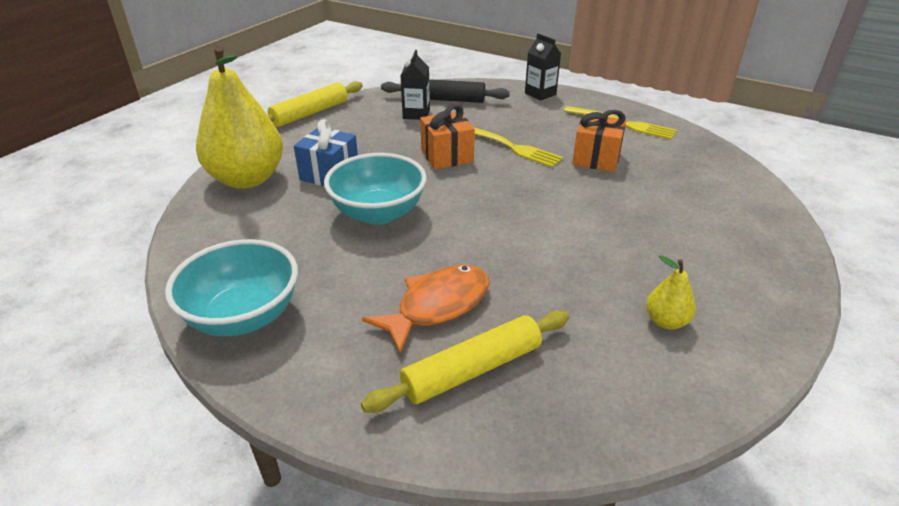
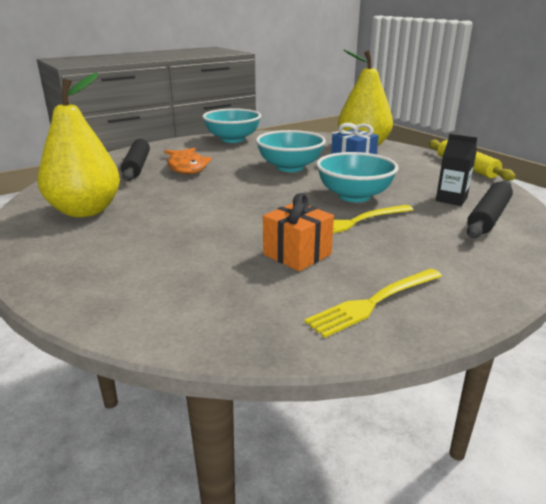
camera: 115 degrees right, 10 degrees down
yellow rolling pin [361,310,570,413] -> black rolling pin [121,138,150,181]
orange gift [420,105,475,169] -> turquoise bowl [316,152,399,202]
black carton [525,33,561,101] -> none
yellow pear [646,255,696,330] -> yellow pear [37,73,120,217], size x2.35

